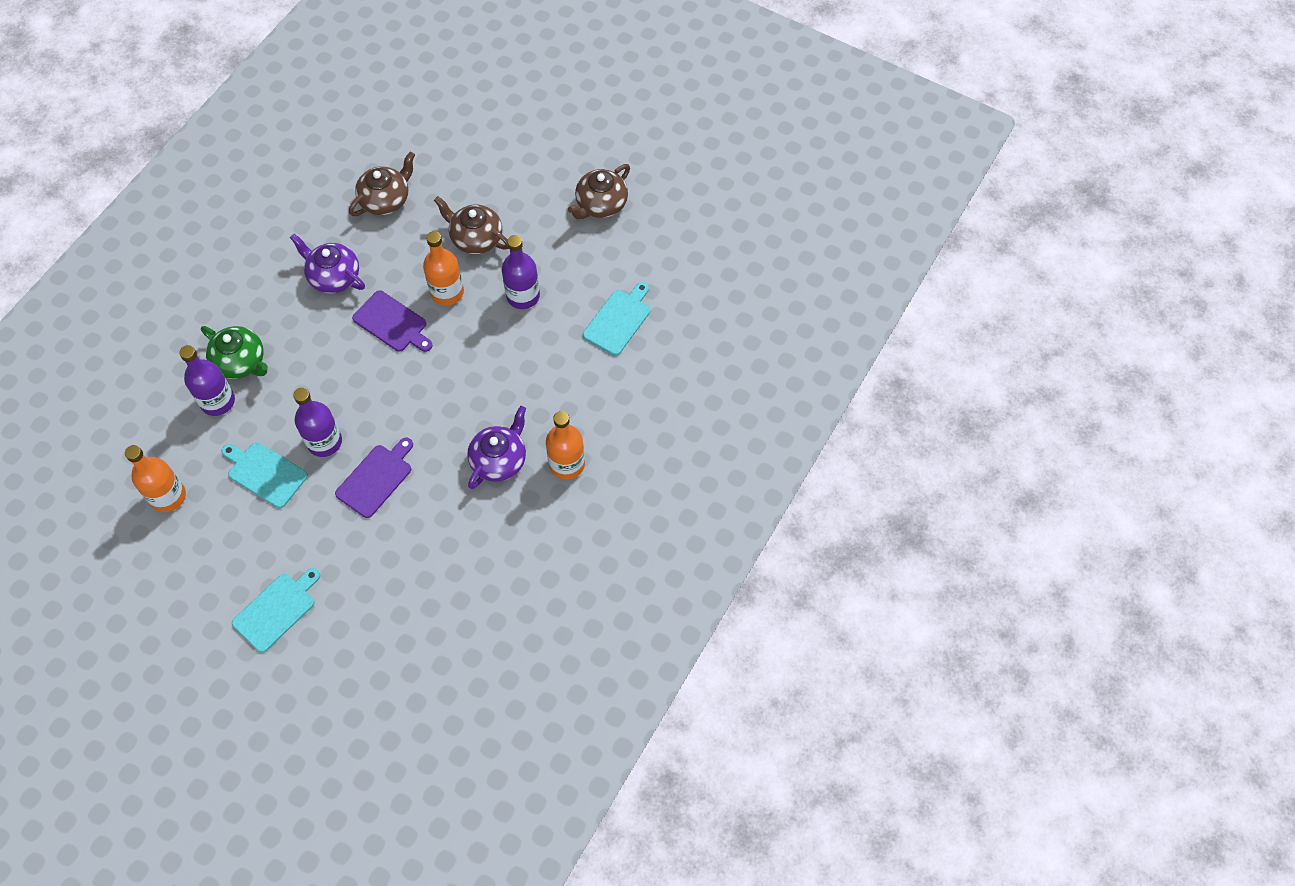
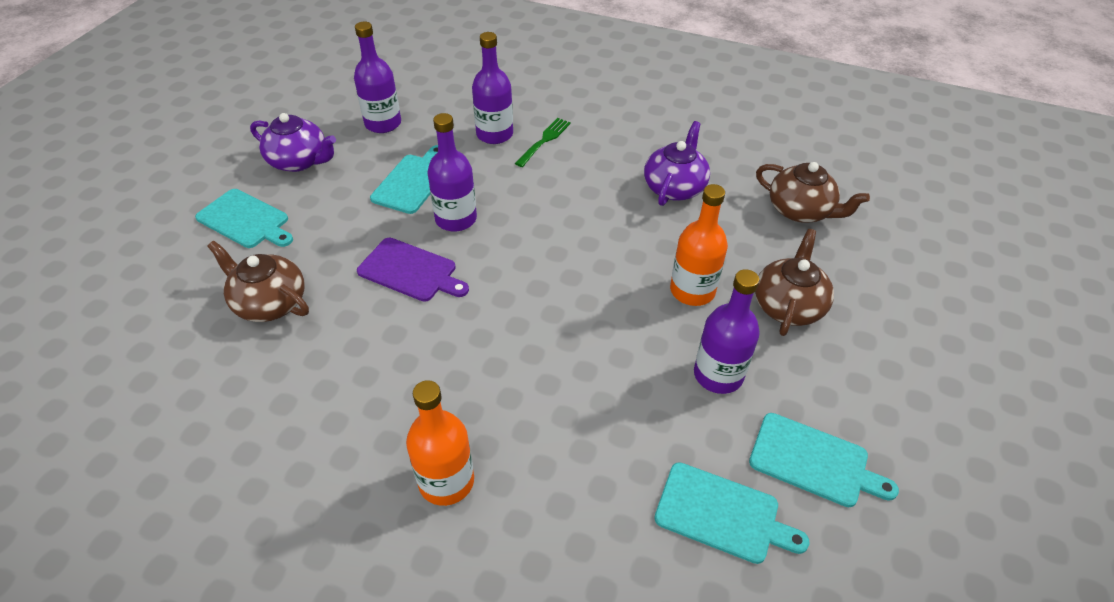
camera: 80 degrees right, 15 degrees down
orange bottle [125,445,186,512] -> purple bottle [354,22,401,133]
green teapot [201,326,268,379] -> green fork [515,118,571,167]
purple cutting board [352,290,433,352] -> none
purple teapot [467,406,526,489] -> purple teapot moved to [250,113,336,172]
brown teapot [568,164,630,219] -> brown teapot moved to [207,241,309,322]
none -> turquoise cutting board [749,413,899,507]

